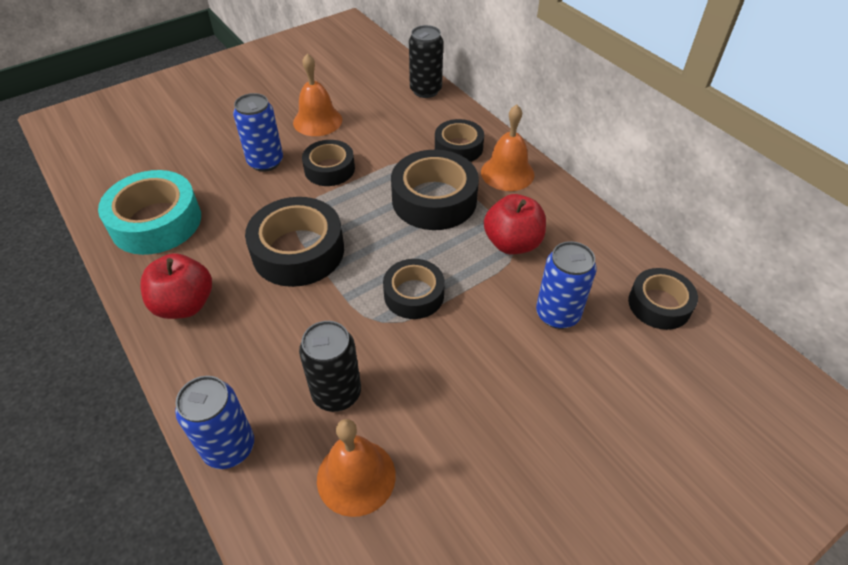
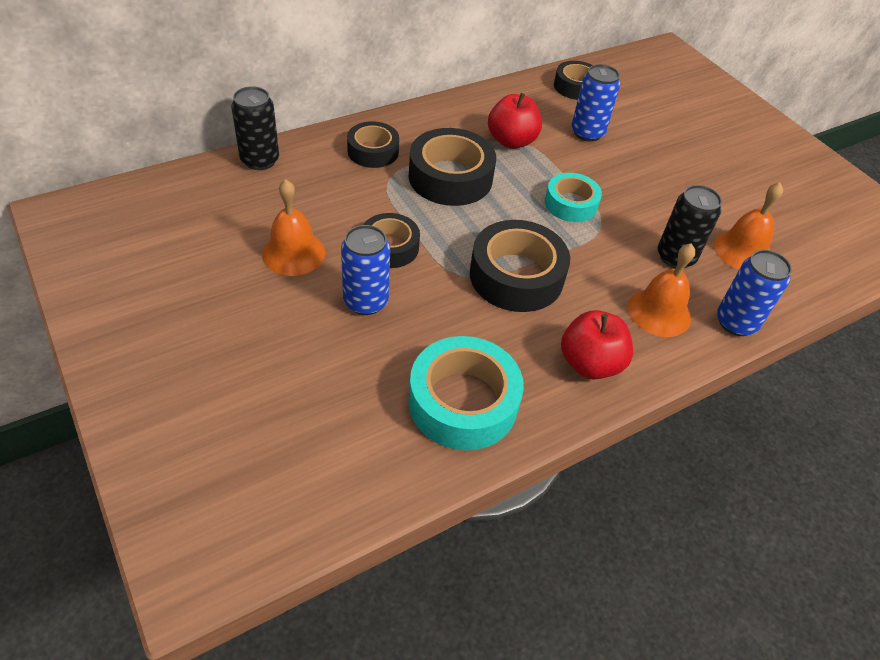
camera: 90 degrees left, 0 degrees up
black tape [383,259,445,319] -> turquoise tape [545,173,602,222]
orange bell [481,104,534,191] -> orange bell moved to [628,243,695,337]

